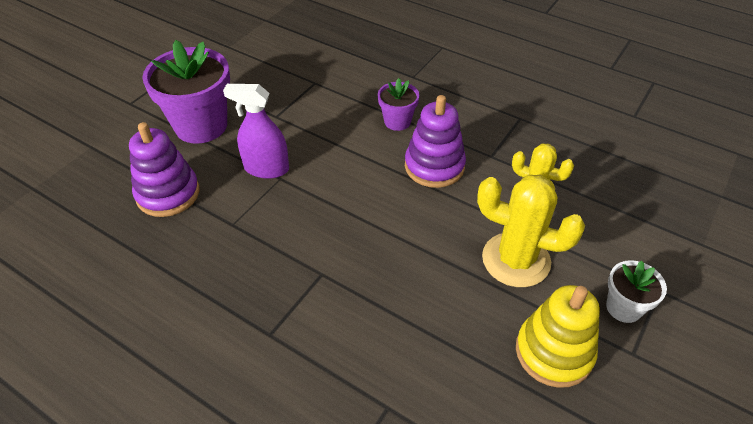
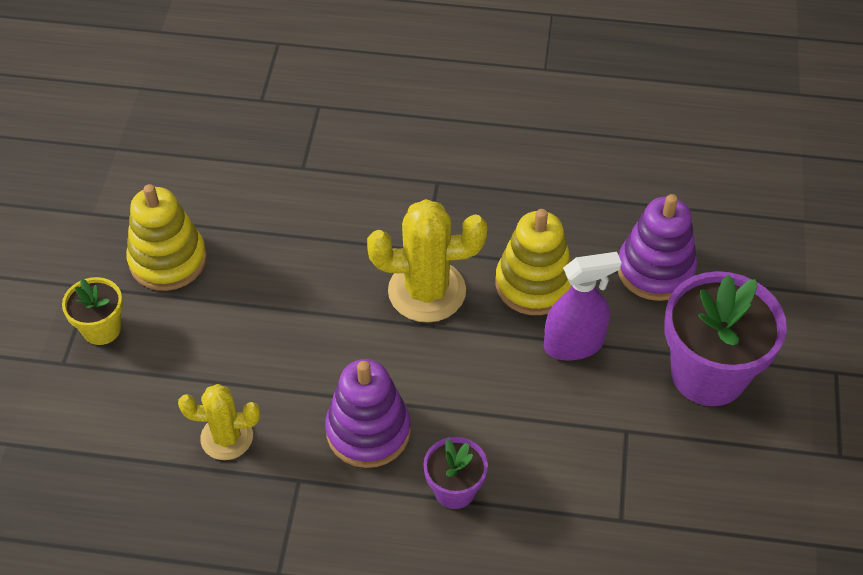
camera: 155 degrees right, 5 degrees up
yellow cactus [477,175,585,287] -> yellow cactus moved to [367,199,487,323]
white flower pot [606,260,667,323] -> yellow flower pot [62,277,123,345]
none -> yellow stacking toy [495,209,572,315]

